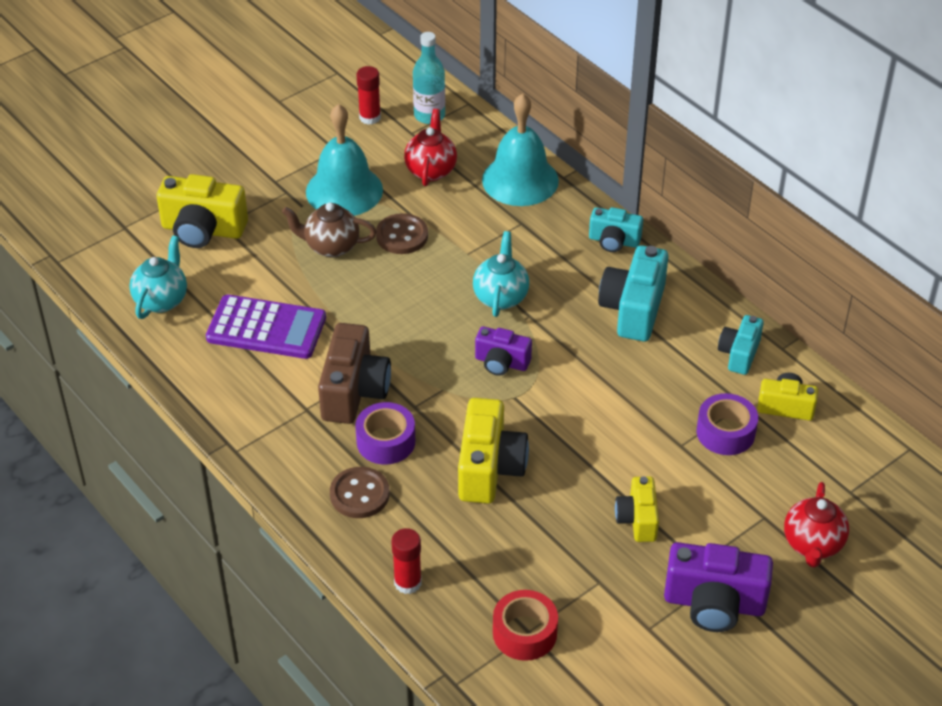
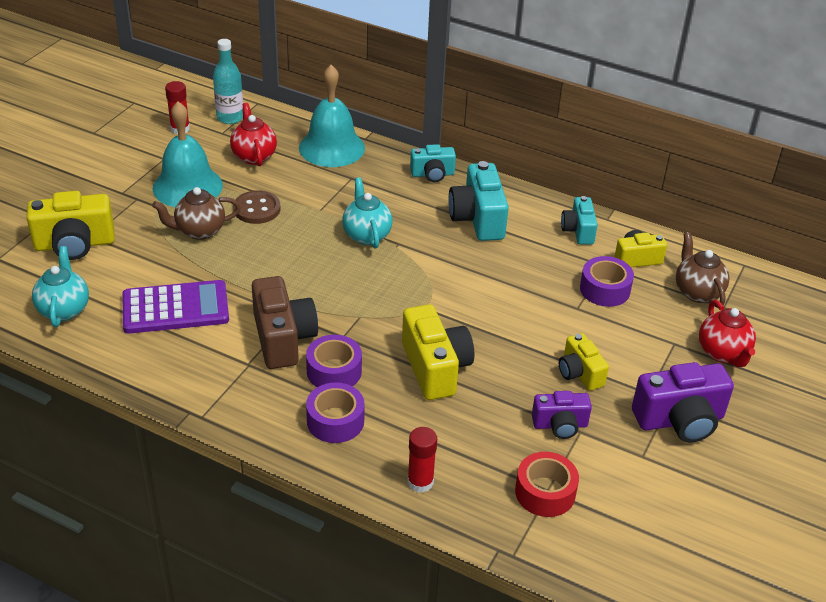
camera: 25 degrees left, 5 degrees down
brown button [330,467,389,518] -> purple tape [306,382,365,443]
purple camera [475,326,532,376] -> purple camera moved to [532,391,592,439]
none -> brown teapot [676,232,729,308]

